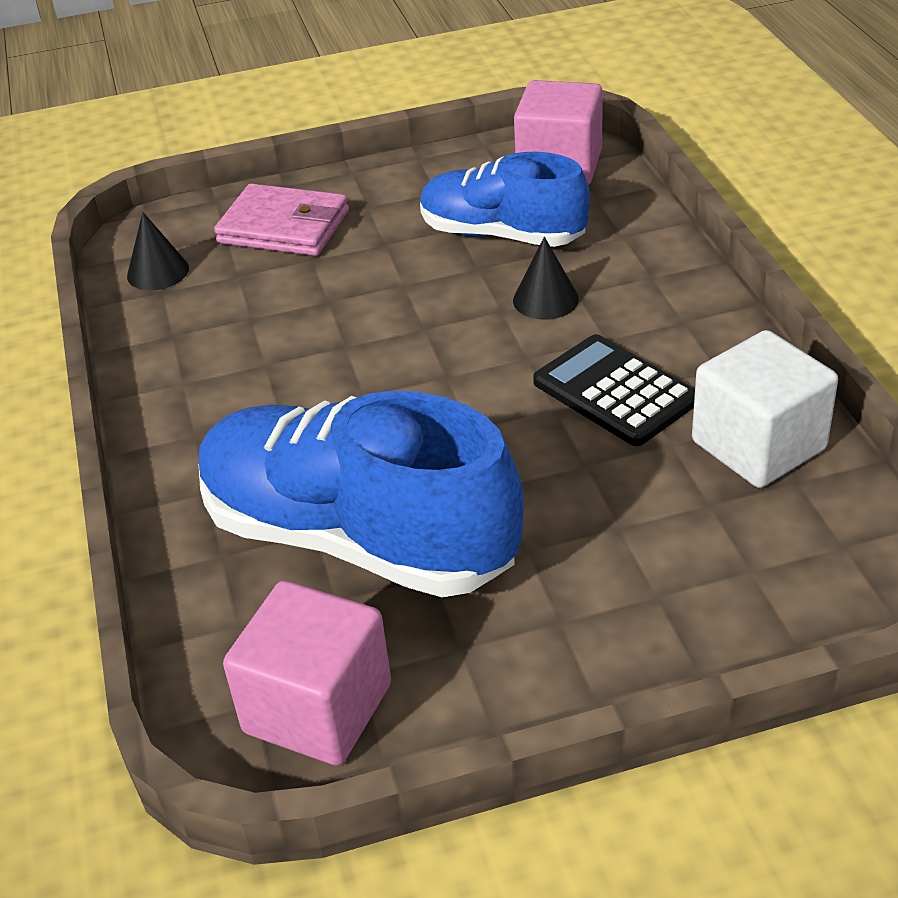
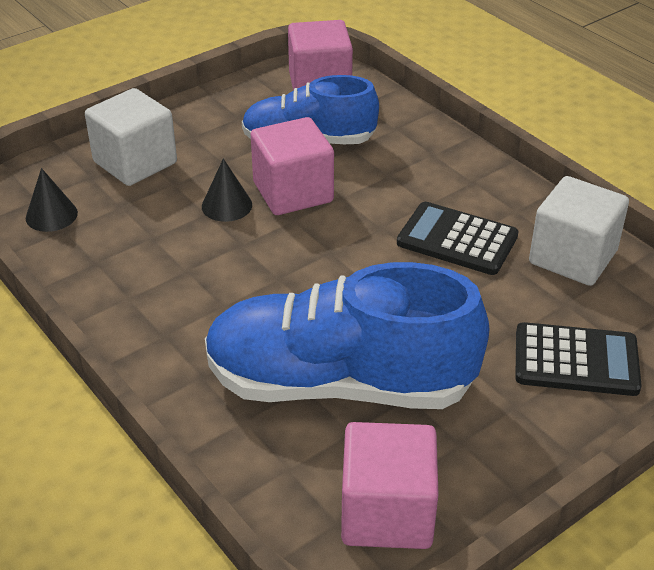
camera: 25 degrees left, 0 degrees up
pink wallet [214,183,349,256] -> white cube [85,88,177,186]
black cone [513,237,579,320] -> black cone moved to [202,158,252,222]
none -> pink cube [251,117,334,215]
none -> black calculator [515,322,642,396]

